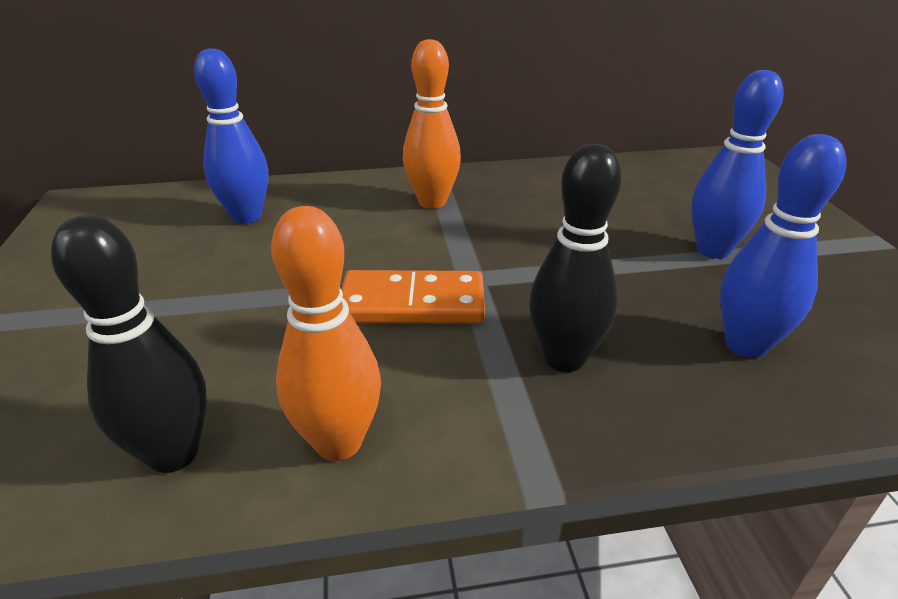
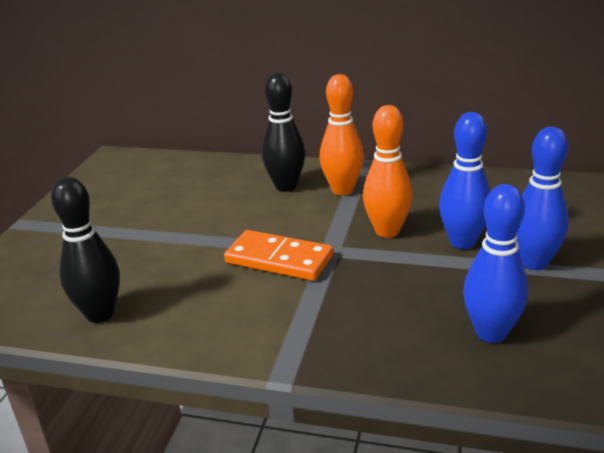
camera: 25 degrees right, 5 degrees down
blue bowling pin [194,48,269,224] -> blue bowling pin moved to [439,112,490,249]
orange bowling pin [271,206,381,461] -> orange bowling pin moved to [363,105,413,238]
black bowling pin [529,144,622,372] -> black bowling pin moved to [262,73,305,192]

